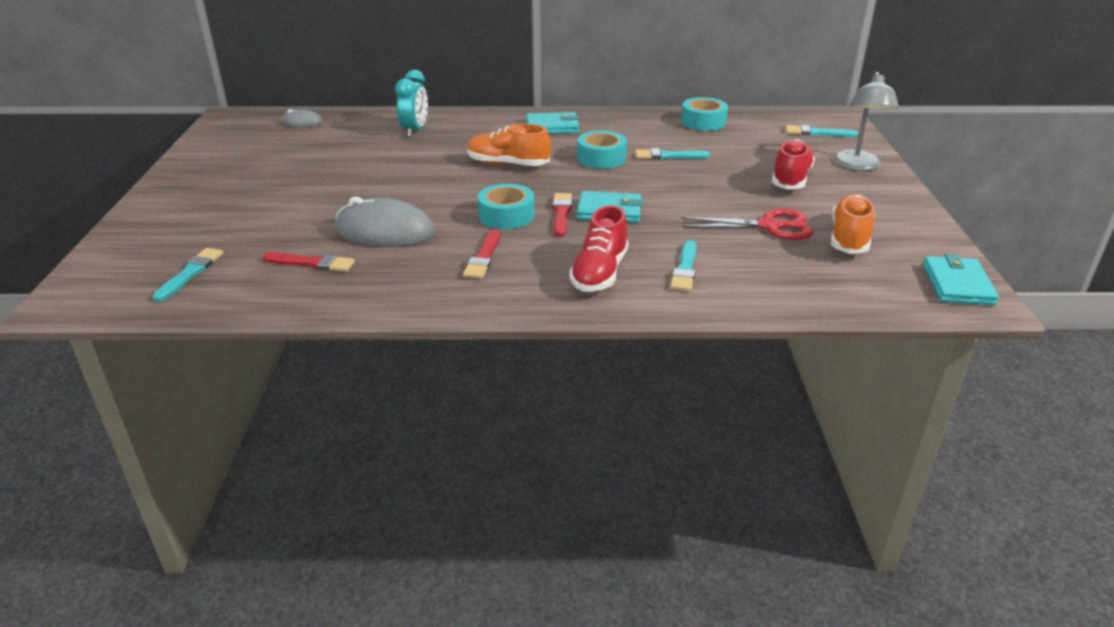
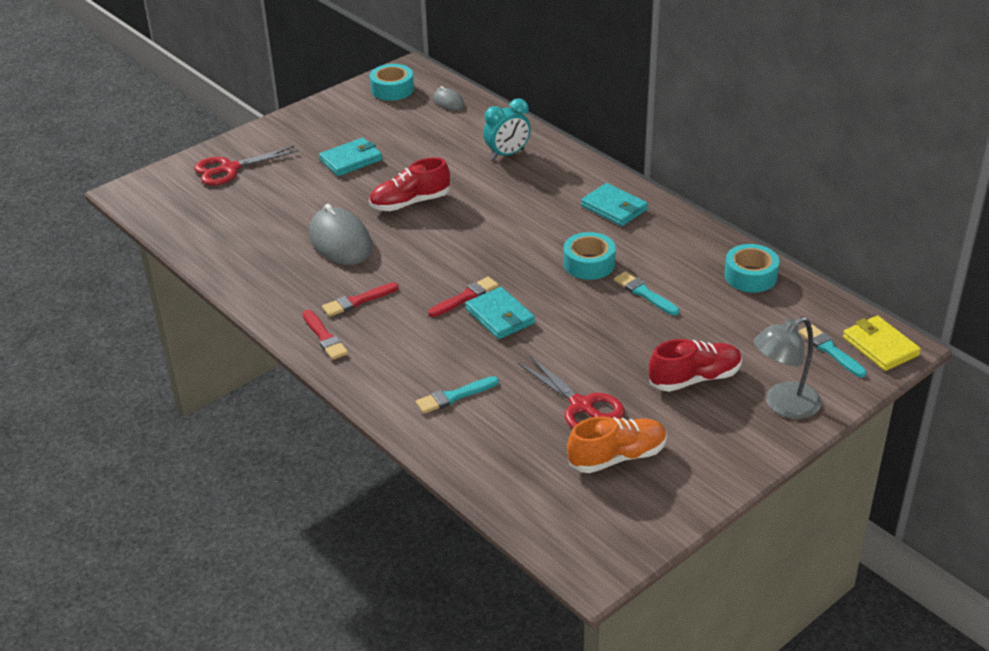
camera: 50 degrees right, 5 degrees up
turquoise brush [152,248,223,302] -> none
red brush [263,252,355,272] -> red brush moved to [303,310,348,360]
orange shoe [467,124,551,166] -> none
turquoise tape [478,184,534,229] -> turquoise tape moved to [370,64,414,101]
red shoe [569,205,629,292] -> red shoe moved to [369,157,450,211]
turquoise wallet [923,254,999,305] -> turquoise wallet moved to [319,138,382,176]
none -> red scissors [194,146,299,185]
none -> yellow wallet [843,315,921,371]

